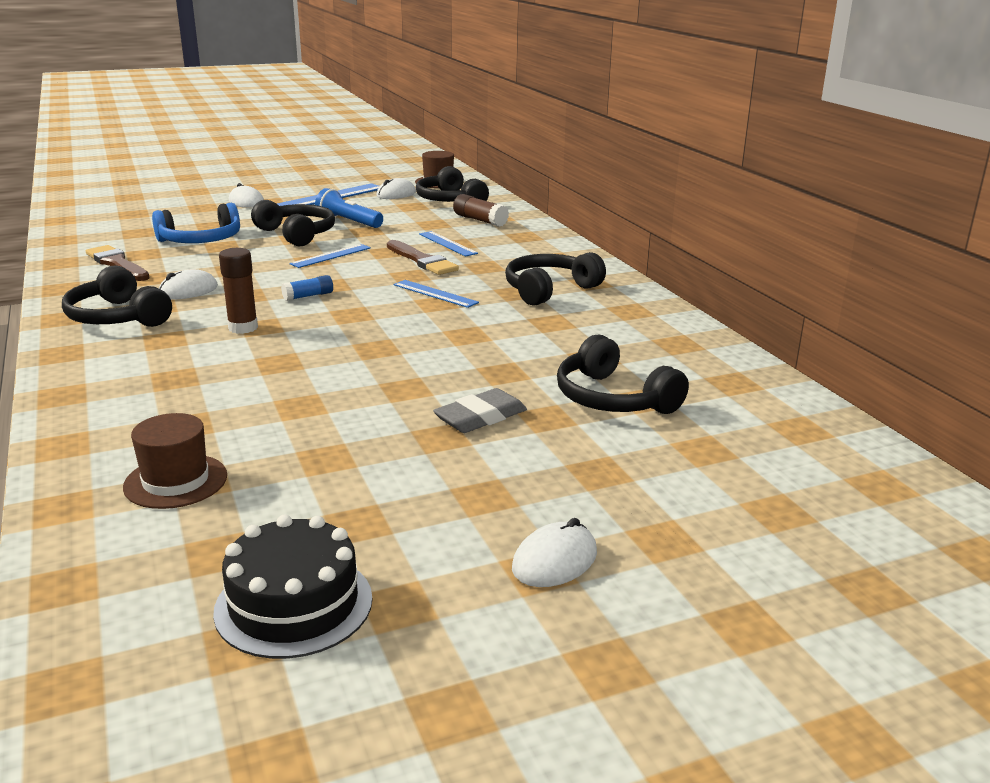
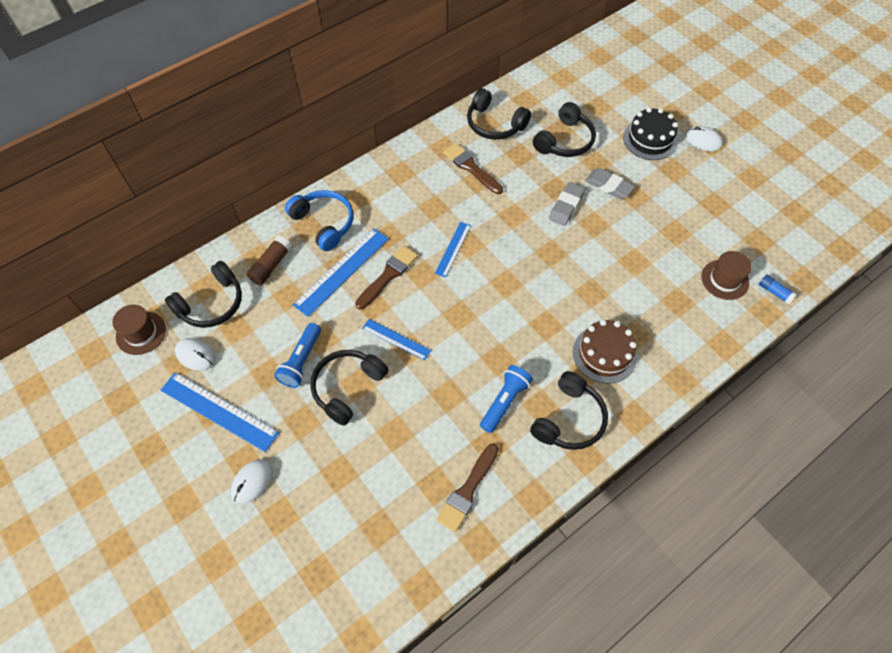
camera: 105 degrees left, 35 degrees up
blue headphones [152,203,240,243] -> blue headphones moved to [285,190,353,251]
white mouse [159,269,218,300] -> blue flashlight [480,365,533,433]
black cake [213,515,372,659] -> black cake moved to [623,107,678,160]
brown glue stick [219,248,258,334] -> none
blue glue stick [281,275,333,301] -> blue glue stick moved to [759,275,797,304]
blue ruler [419,231,478,257] -> blue ruler [293,228,389,317], size x1.71
black headphones [505,252,606,306] -> black headphones moved to [467,88,531,140]
none -> brown brush [443,143,503,194]
none -> grey eraser [549,182,585,226]
none -> brown cake [573,320,637,384]

